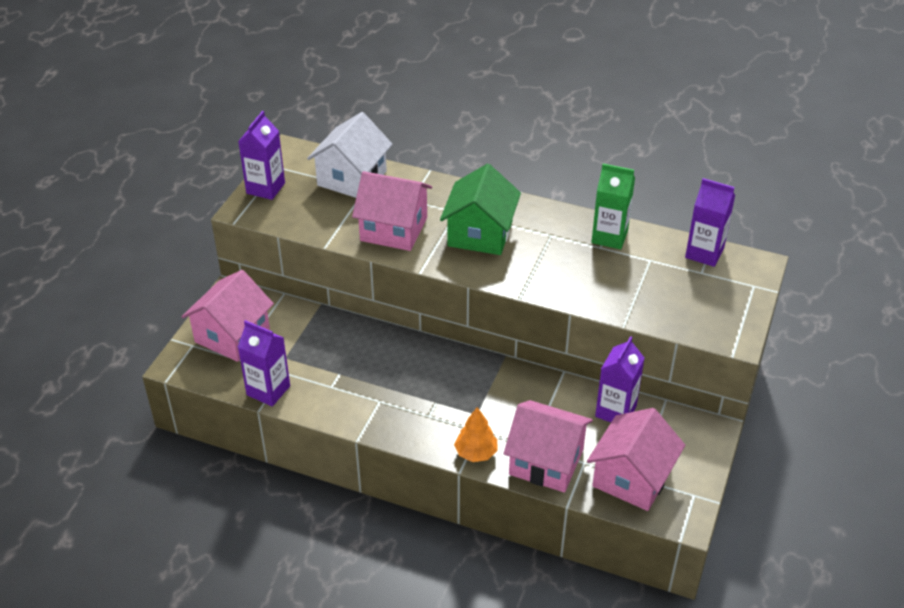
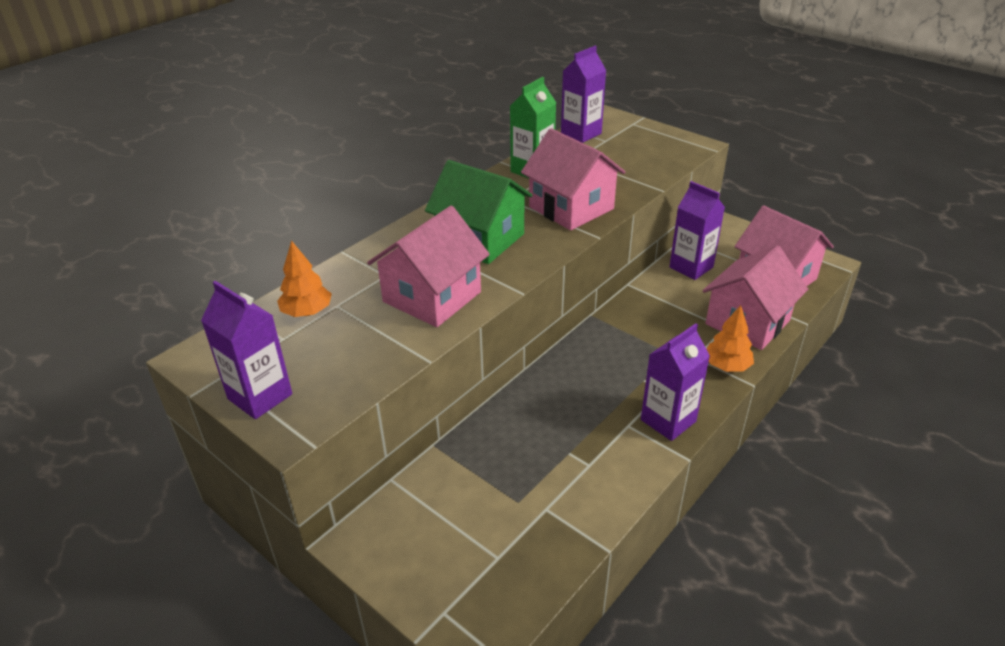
camera: 70 degrees left, 5 degrees down
pink house [182,270,274,362] -> pink house moved to [521,128,625,230]
purple carton [238,320,290,406] -> purple carton moved to [641,323,710,441]
white house [307,112,393,198] -> orange tree [277,240,332,317]

